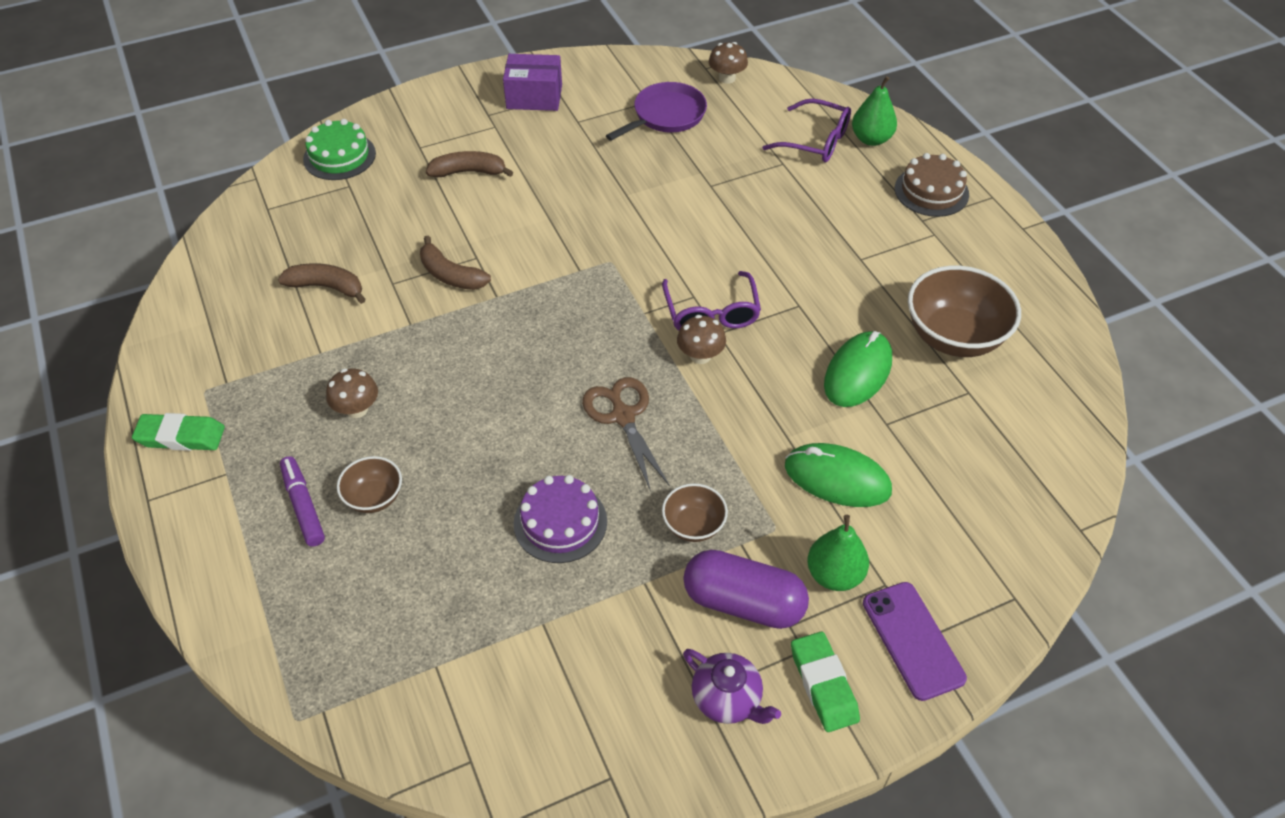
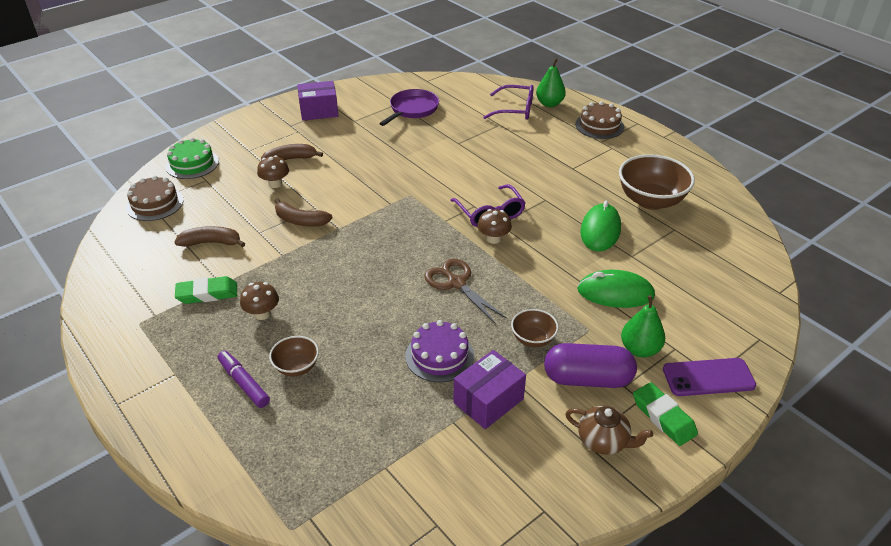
camera: 15 degrees left, 10 degrees down
green eraser [132,413,225,451] -> green eraser moved to [175,276,237,304]
purple teapot [683,649,781,724] -> brown teapot [565,405,653,455]
brown mushroom [709,42,748,84] -> brown mushroom moved to [257,155,289,188]
purple phone [863,582,967,701] -> purple phone turned 60 degrees counterclockwise [663,358,756,396]
none -> brown cake [126,175,184,221]
none -> purple box [454,350,526,429]

